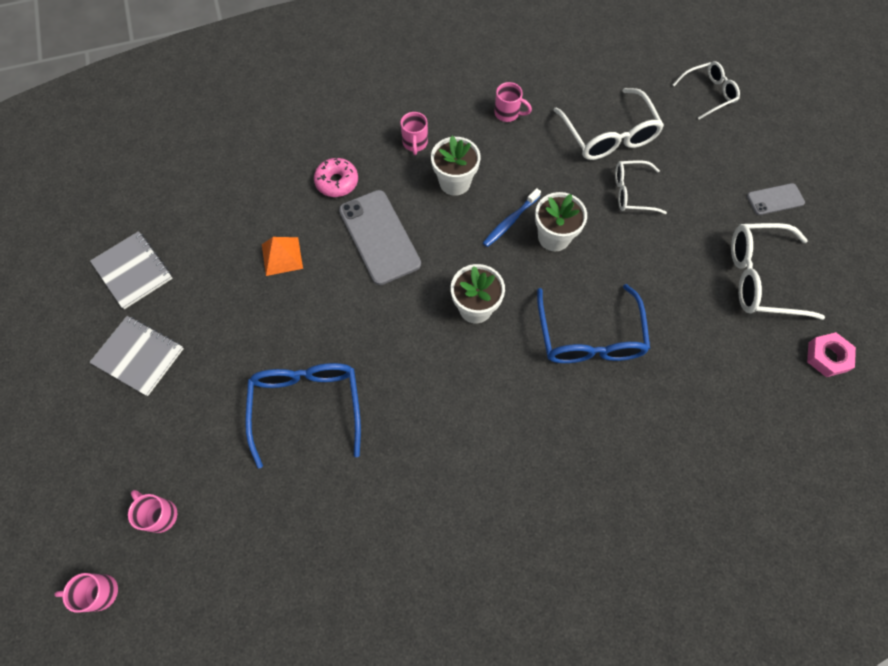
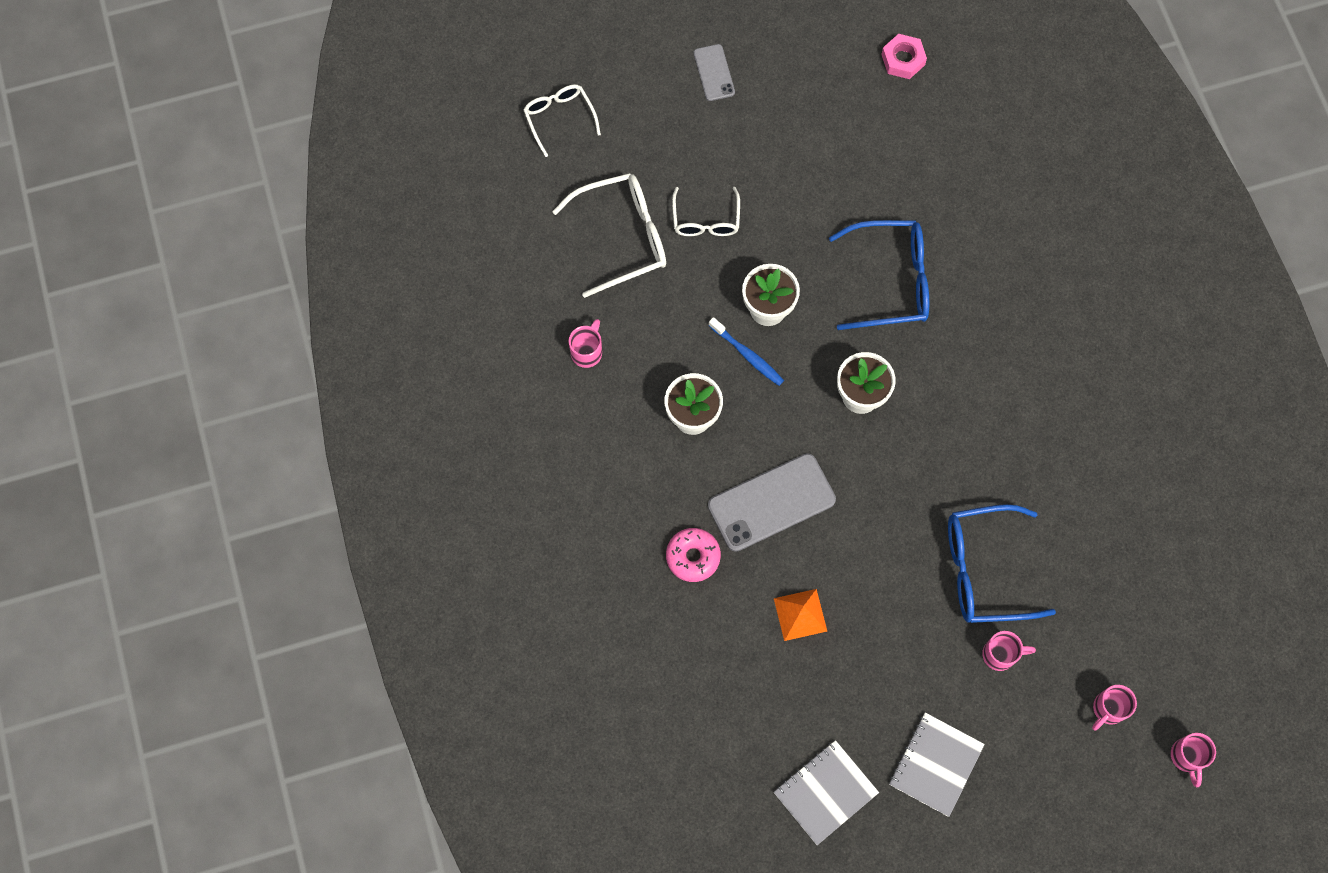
camera: 90 degrees left, 5 degrees up
pink mug [400,112,428,155] -> pink mug moved to [982,631,1036,671]
white glasses [731,223,825,320] -> none

